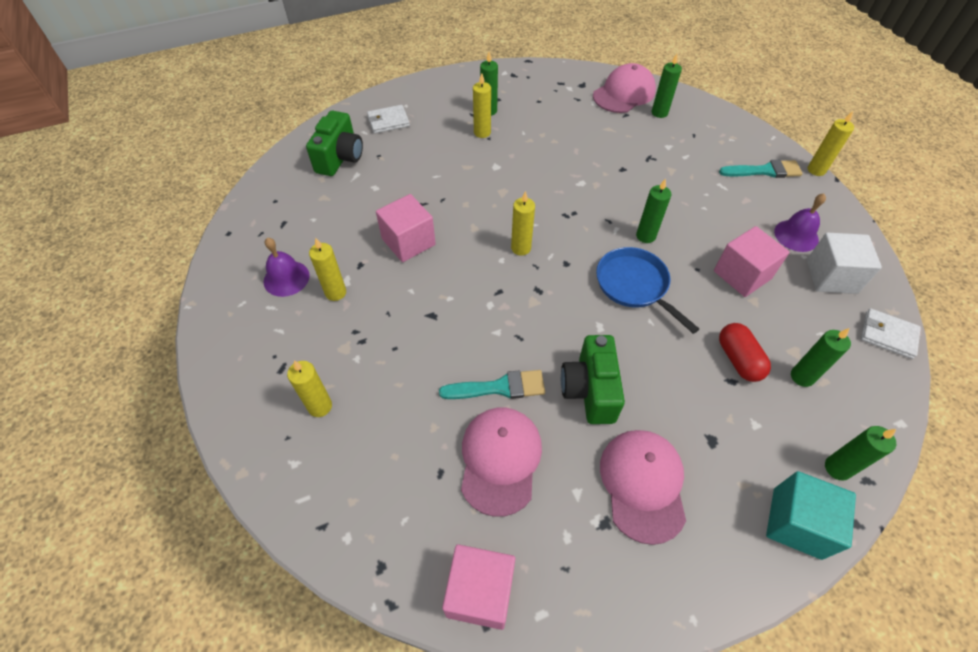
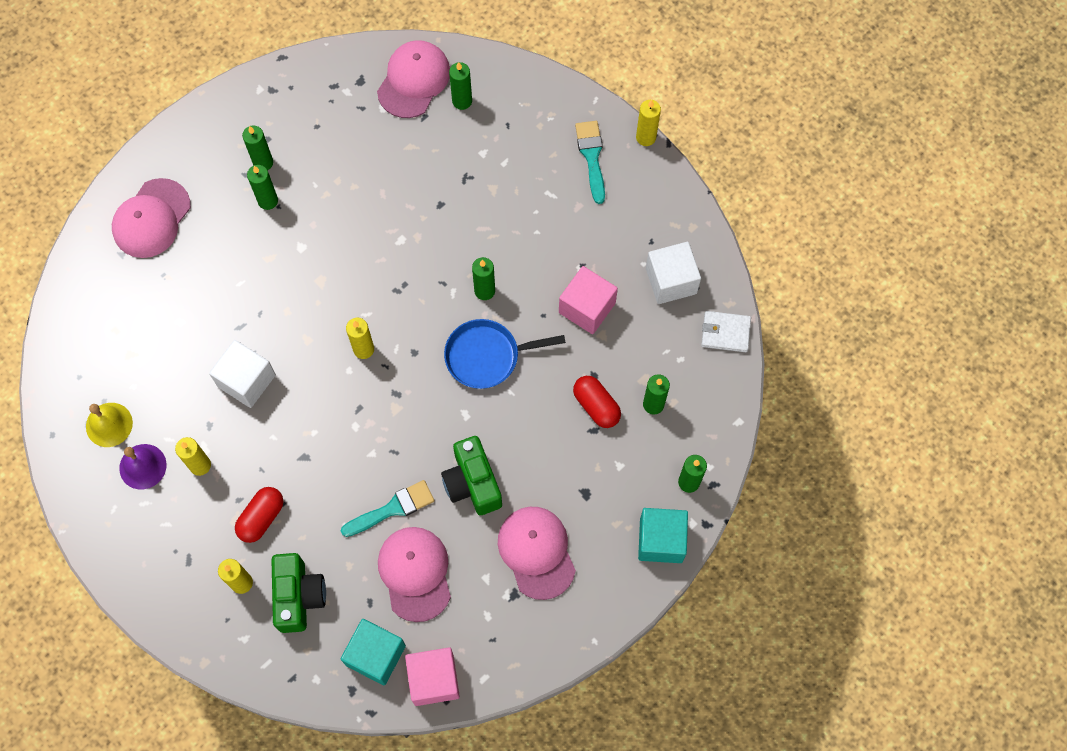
camera: 20 degrees left, 15 degrees up
green camera [306,111,363,176] -> green camera moved to [271,553,326,633]
white wallet [367,105,410,134] -> pink cap [112,178,191,258]
pink cube [376,194,436,262] -> white cube [209,340,276,408]
yellow candle [473,74,491,138] -> green candle [247,165,278,210]
blue pan [596,247,699,334] -> blue pan turned 45 degrees counterclockwise [444,319,566,389]
turquoise brush [719,160,803,178] -> turquoise brush turned 75 degrees counterclockwise [575,121,605,204]
purple bell [774,194,826,252] -> none
none -> yellow bell [86,403,133,447]
none -> red capsule [235,487,284,543]
none -> turquoise cube [341,619,406,685]

